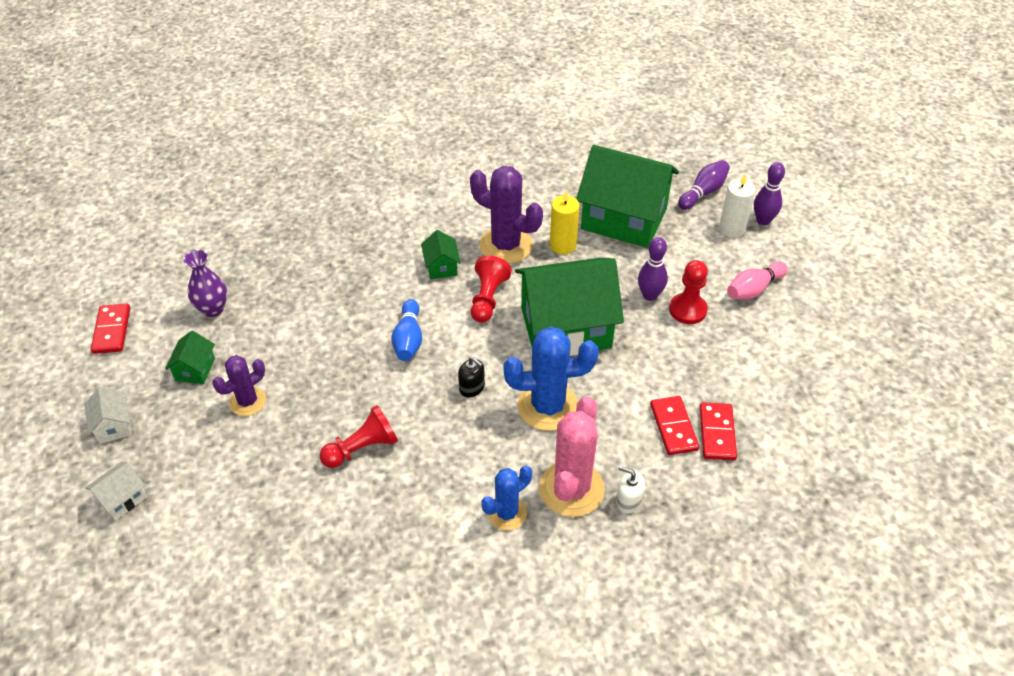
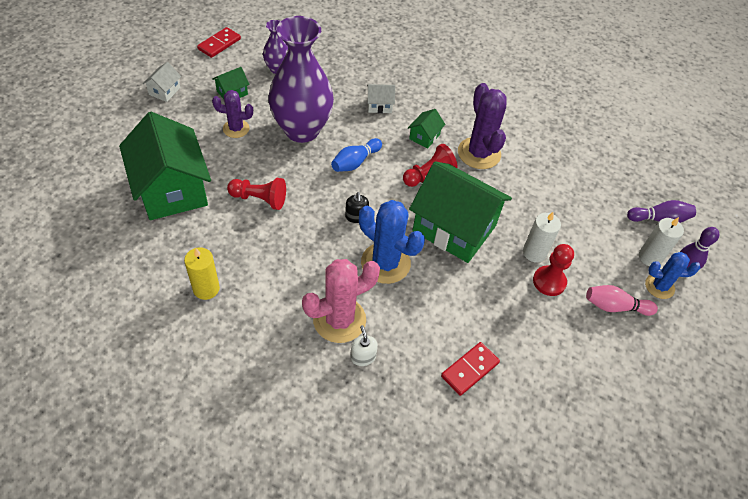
camera: 40 degrees right, 5 degrees up
white house [85,462,147,521] -> white house moved to [367,84,395,113]
blue cactus [482,466,532,530] -> blue cactus moved to [645,252,700,299]
yellow candle [550,190,579,254] -> yellow candle moved to [184,247,220,300]
green house [576,145,679,248] -> green house moved to [119,112,211,220]
purple bowling pin [638,237,668,301] -> white candle [523,212,561,263]
red domino [650,396,699,455] -> none
none -> purple vase [269,16,334,143]

